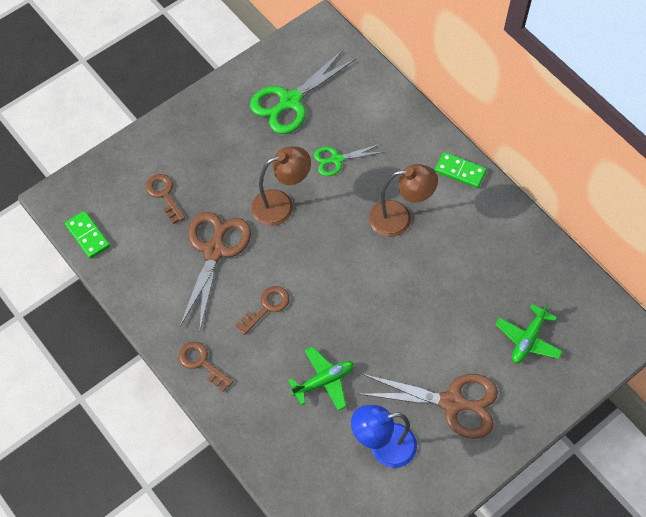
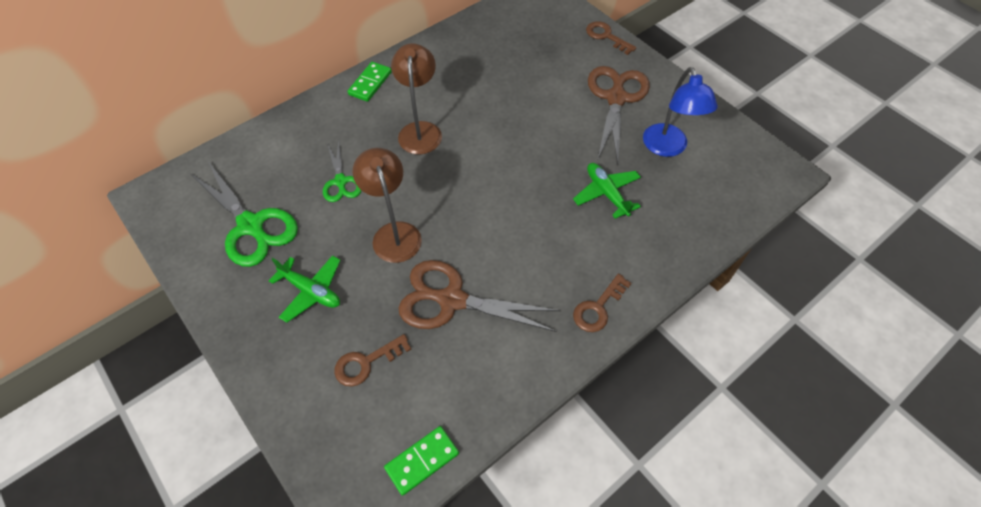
camera: 90 degrees left, 5 degrees down
brown key [235,286,289,335] -> brown key moved to [586,21,636,55]
green plane [495,302,563,363] -> green plane moved to [269,255,341,323]

